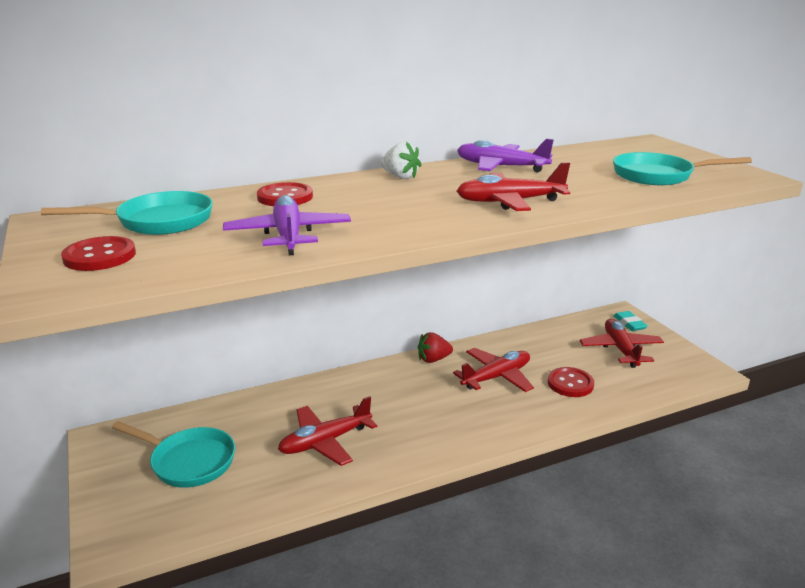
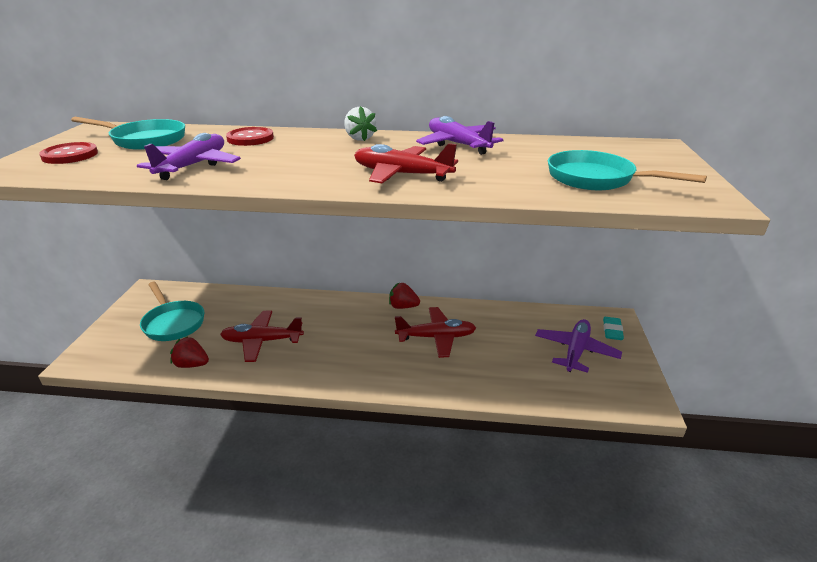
camera: 30 degrees right, 5 degrees up
red button [548,367,594,397] -> none
red plane [580,319,664,368] -> purple plane [535,319,622,373]
none -> red strawberry [170,336,209,368]

